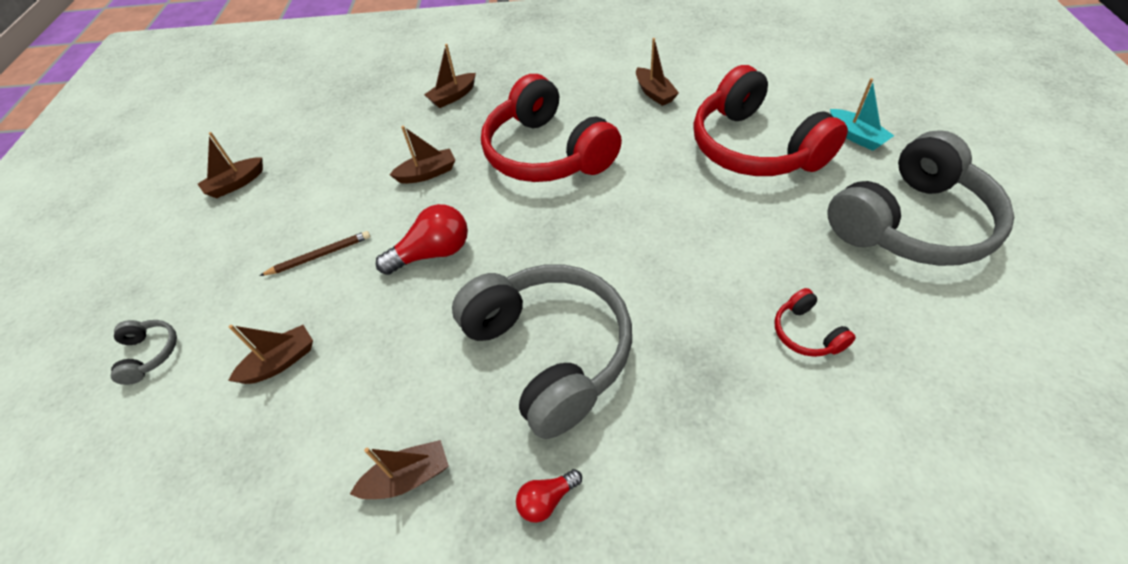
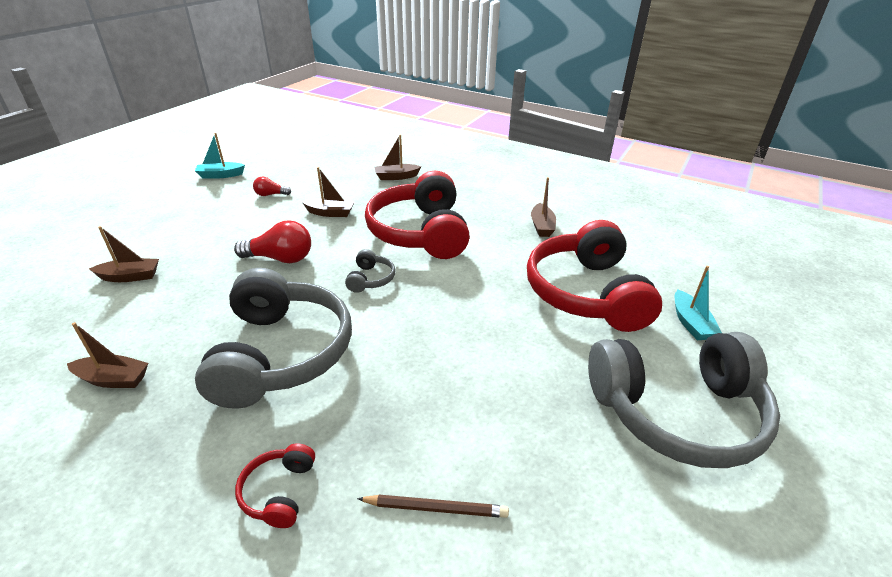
camera: 25 degrees right, 15 degrees down
grey headphones [111,320,177,385] -> grey headphones moved to [345,249,396,293]
brown boat [198,132,263,198] -> turquoise boat [195,133,245,179]
brown pencil [260,231,370,276] -> brown pencil moved to [357,495,509,518]
red light bulb [516,469,582,523] -> red light bulb moved to [253,176,291,196]
red headphones [775,288,856,357] -> red headphones moved to [235,444,315,528]

